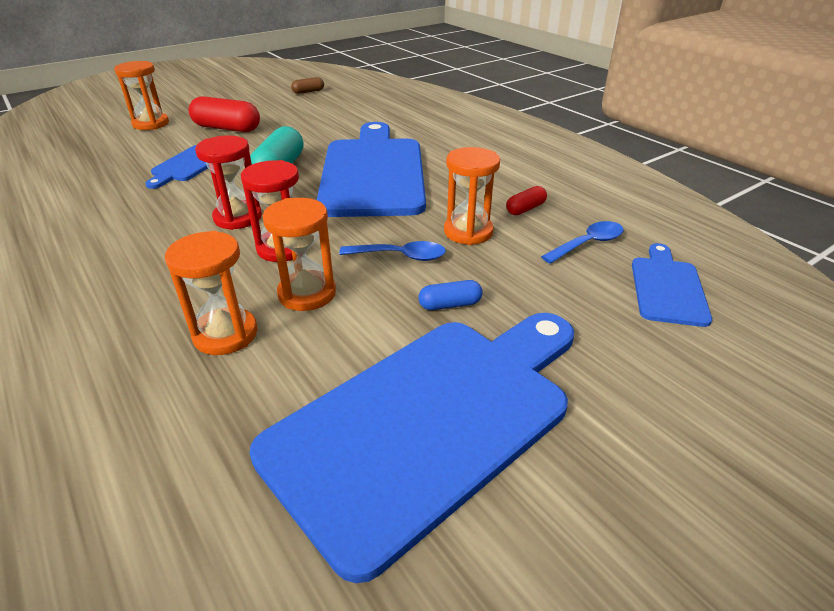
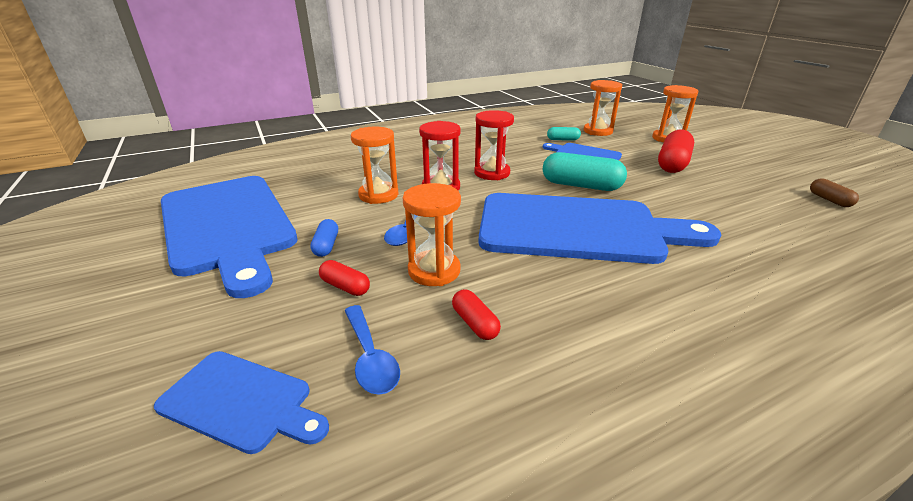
camera: 100 degrees right, 5 degrees down
orange hourglass [165,231,258,355] -> orange hourglass moved to [584,80,622,136]
none -> red capsule [319,260,370,296]
none -> turquoise capsule [547,127,581,141]

